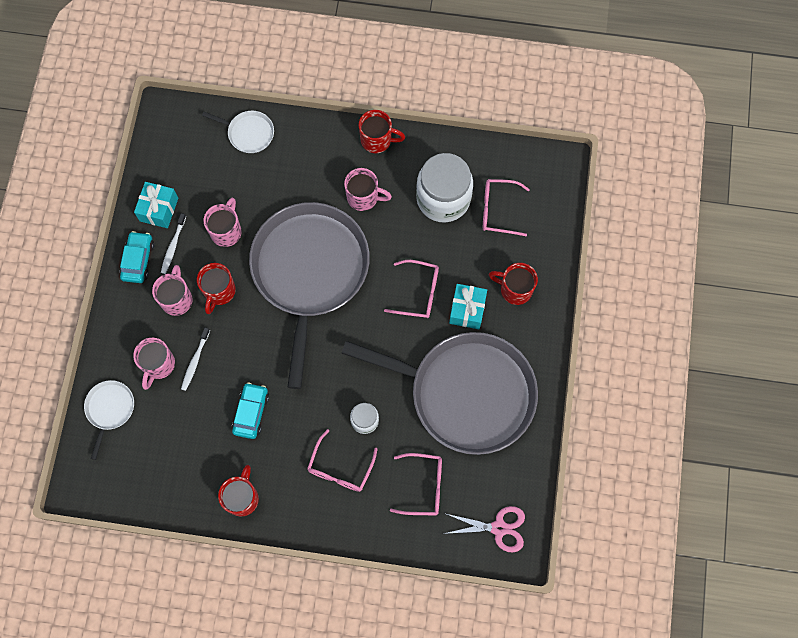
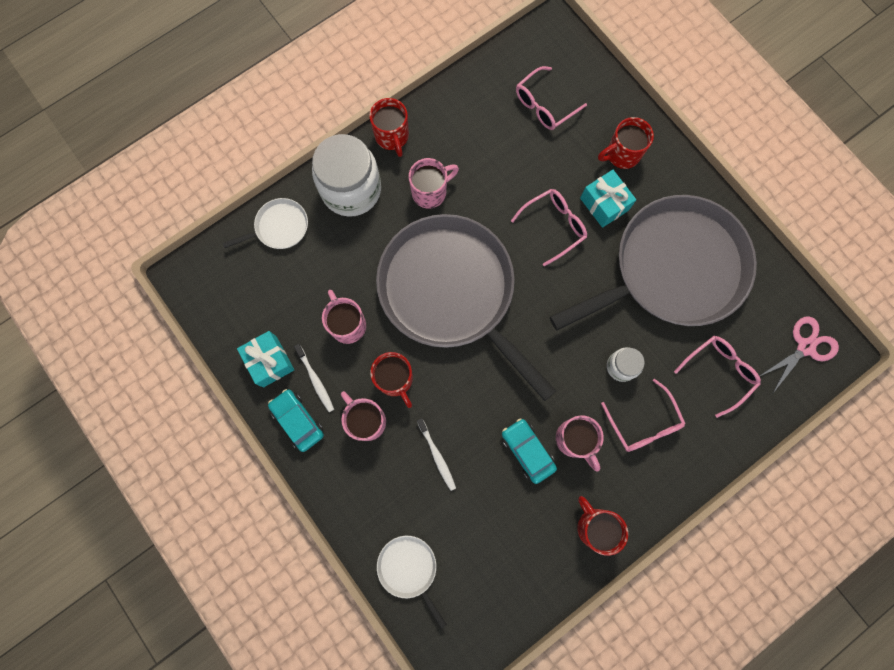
camera: 45 degrees left, 5 degrees up
pink mug [133,338,175,390] -> pink mug moved to [556,415,604,472]
red mug [359,110,405,153] -> red mug turned 105 degrees clockwise [369,98,409,157]
white jar [416,153,473,222] -> white jar moved to [312,134,381,217]

